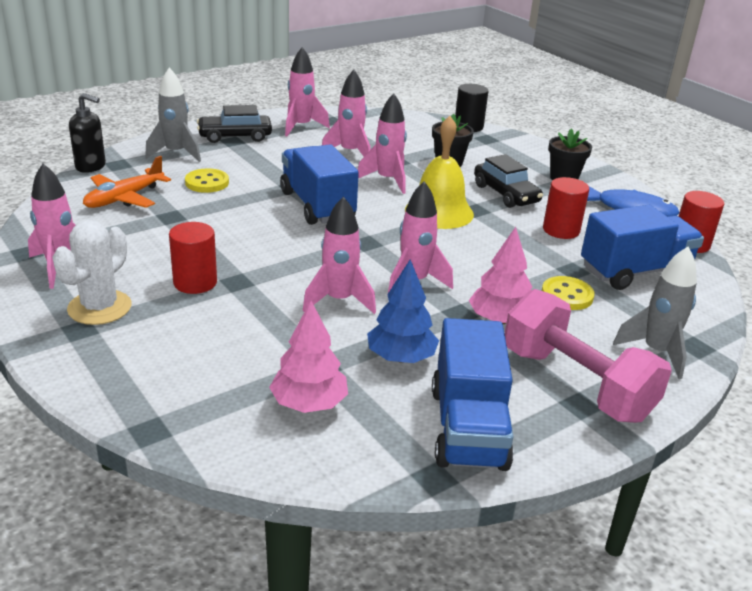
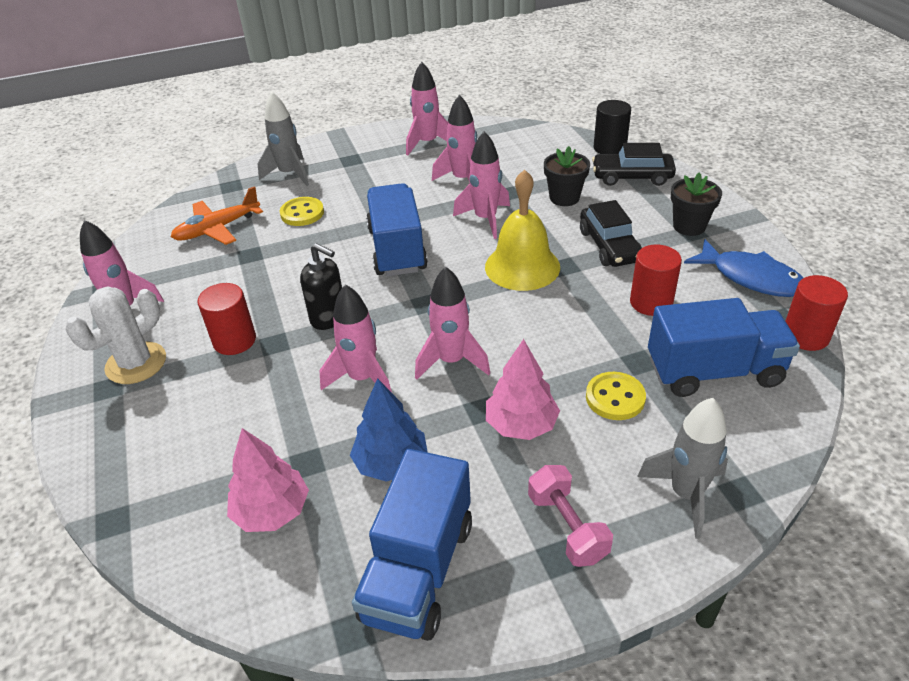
camera: 20 degrees right, 10 degrees up
black soap dispenser [69,93,106,173] -> black soap dispenser moved to [300,243,342,330]
black car [197,105,272,143] -> black car moved to [592,143,676,186]
pink dumbbell [505,289,672,423] -> pink dumbbell [528,465,613,567], size x0.56

